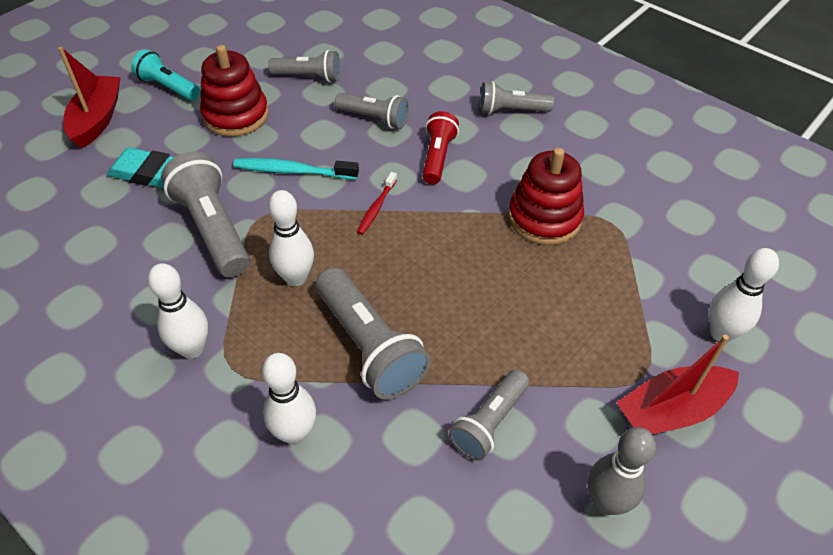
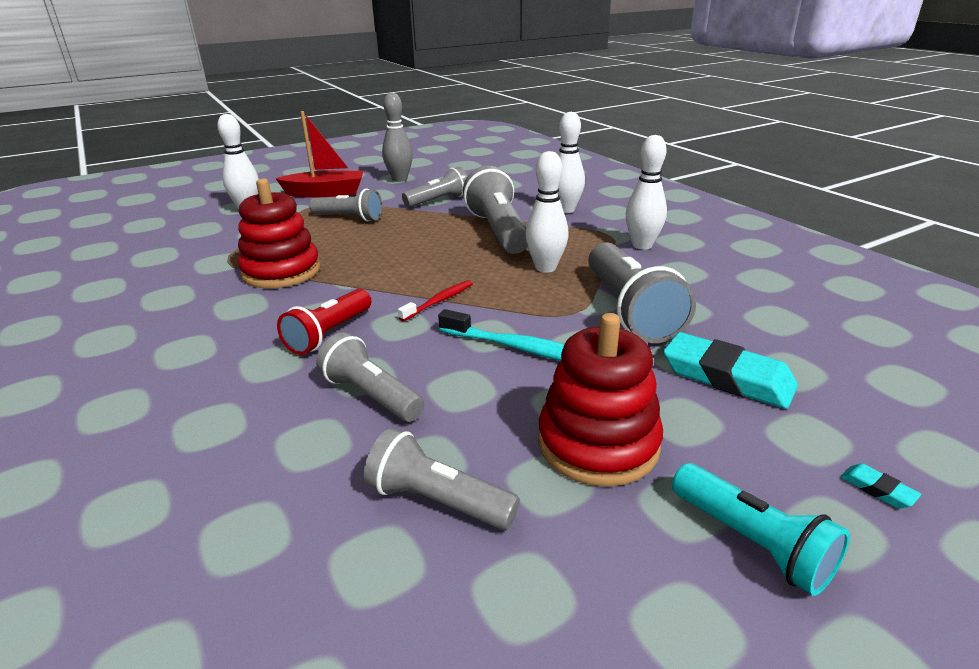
camera: 160 degrees left, 20 degrees down
red boat [58,47,121,149] -> turquoise eraser [840,463,921,509]
grey flashlight [479,81,554,115] -> grey flashlight moved to [309,188,382,222]

